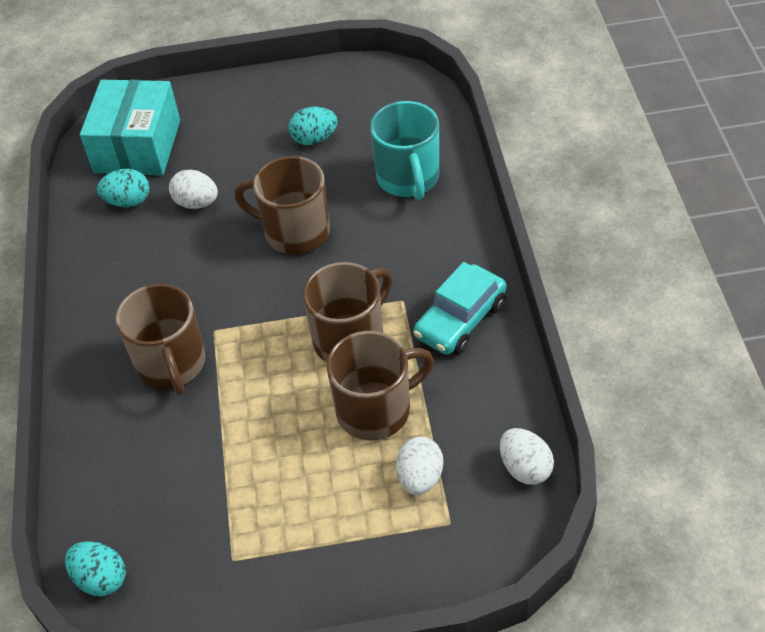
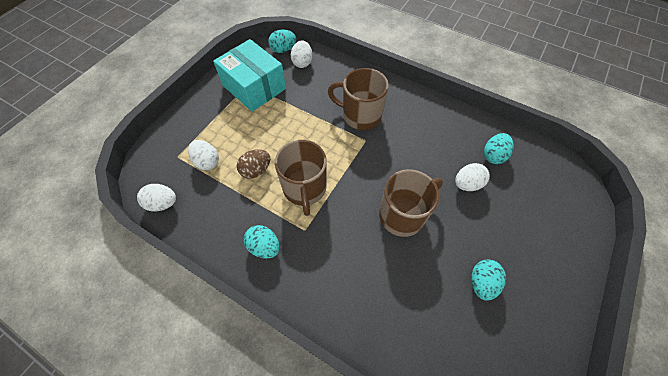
camera: 125 degrees right, 10 degrees up
turquoise box [80,80,180,175] -> turquoise box moved to [213,39,286,112]
brown mug [326,331,434,441] -> brown egg [237,149,270,179]
turquoise mug [370,101,439,200] -> none
turquoise car [413,262,507,355] -> turquoise egg [244,225,280,259]
none -> white egg [291,40,312,68]

